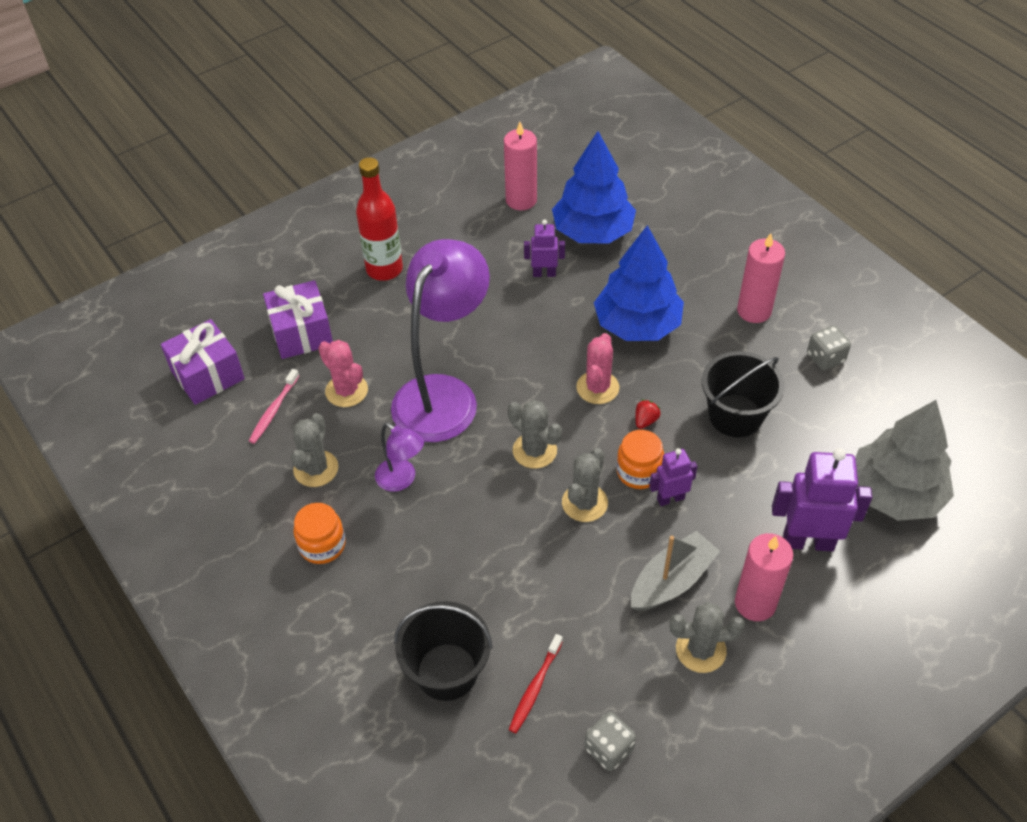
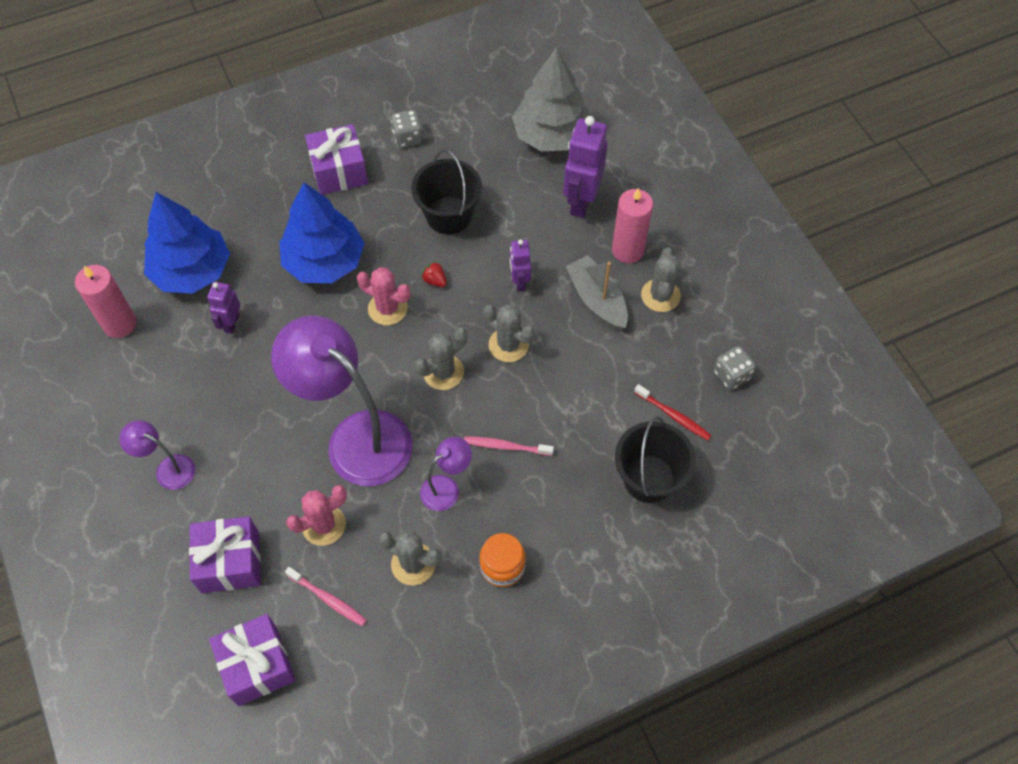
camera: 80 degrees left, 10 degrees up
red bottle [356,157,403,281] -> purple lamp [119,420,195,490]
orange jar [616,430,664,489] -> none
pink candle [737,233,785,323] -> purple gift [305,124,368,195]
none -> pink toothbrush [464,436,554,456]

